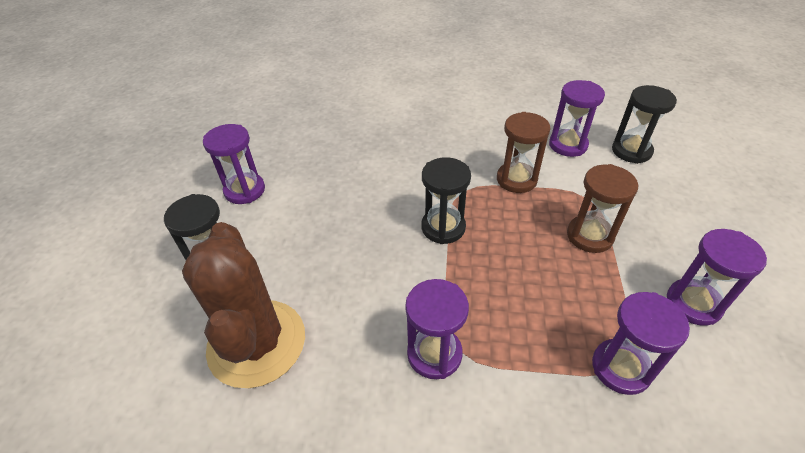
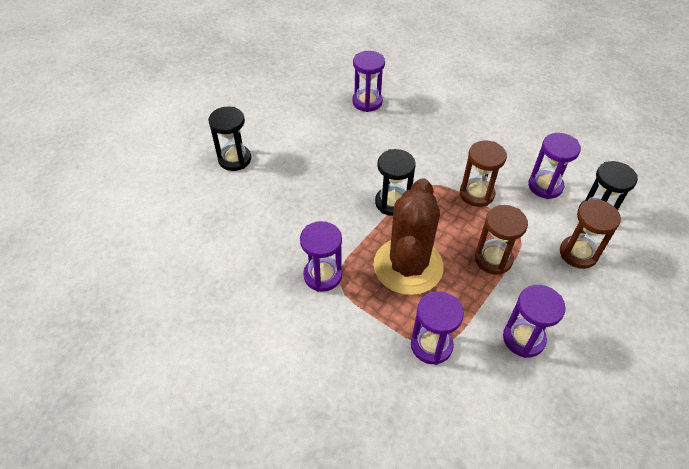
camera: 30 degrees right, 5 degrees up
brown cactus [182,222,305,388] -> brown cactus moved to [374,178,444,295]
purple hourglass [203,124,265,204] -> purple hourglass moved to [352,51,385,112]
none -> brown hourglass [560,199,621,269]

